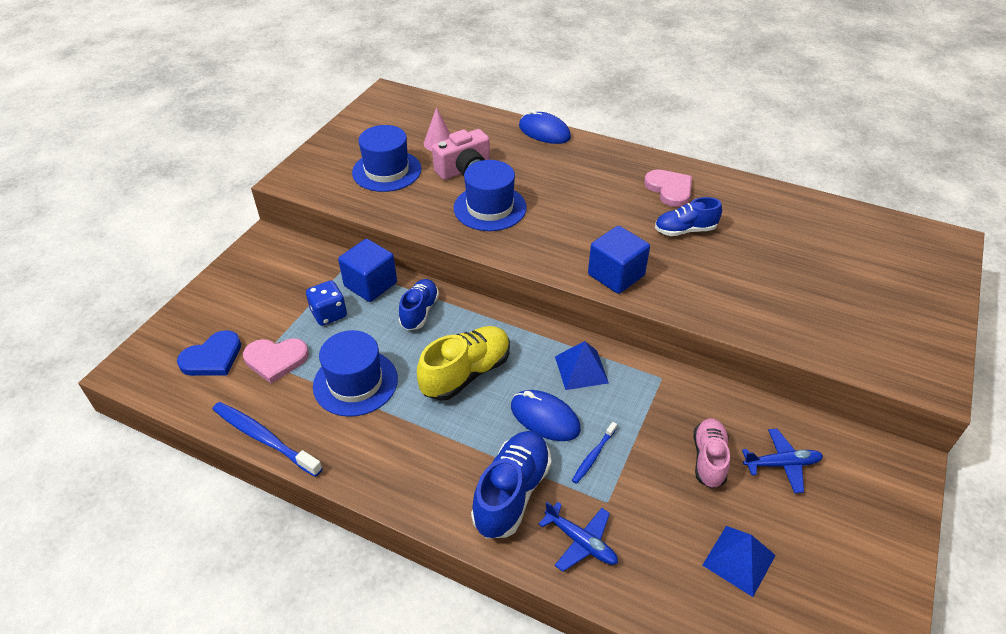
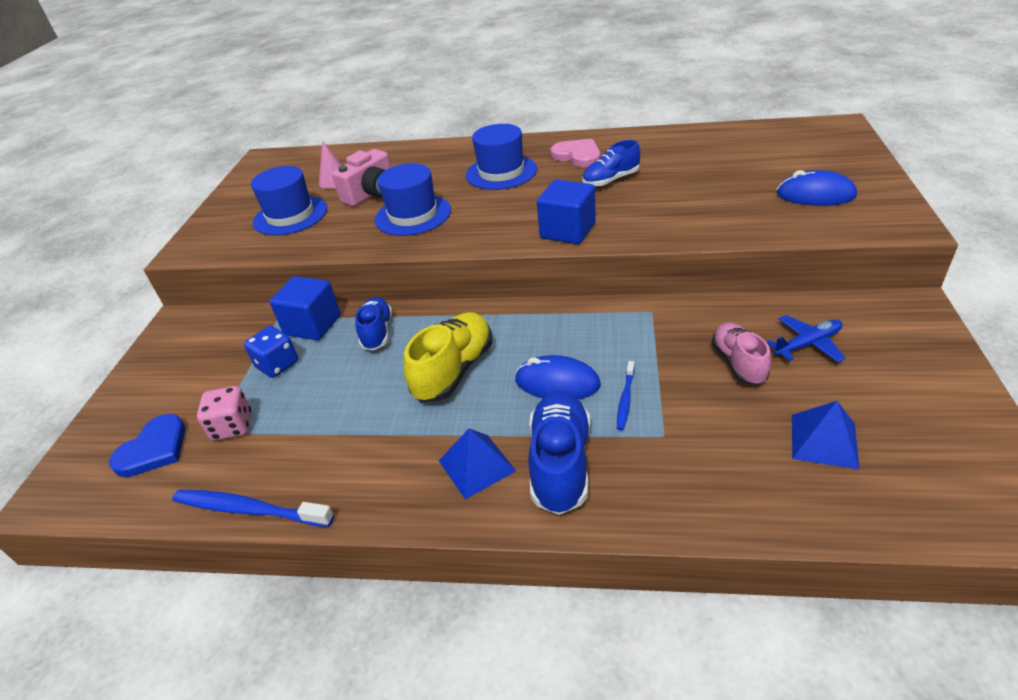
camera: 15 degrees left, 5 degrees down
pink heart [243,338,309,383] -> pink dice [197,386,251,441]
blue hat [313,330,398,417] -> blue hat moved to [466,124,537,190]
blue mouse [519,109,571,144] -> blue mouse moved to [776,170,857,206]
blue plane [539,502,618,572] -> none
blue pyramid [555,341,609,390] -> blue pyramid moved to [439,429,516,499]

